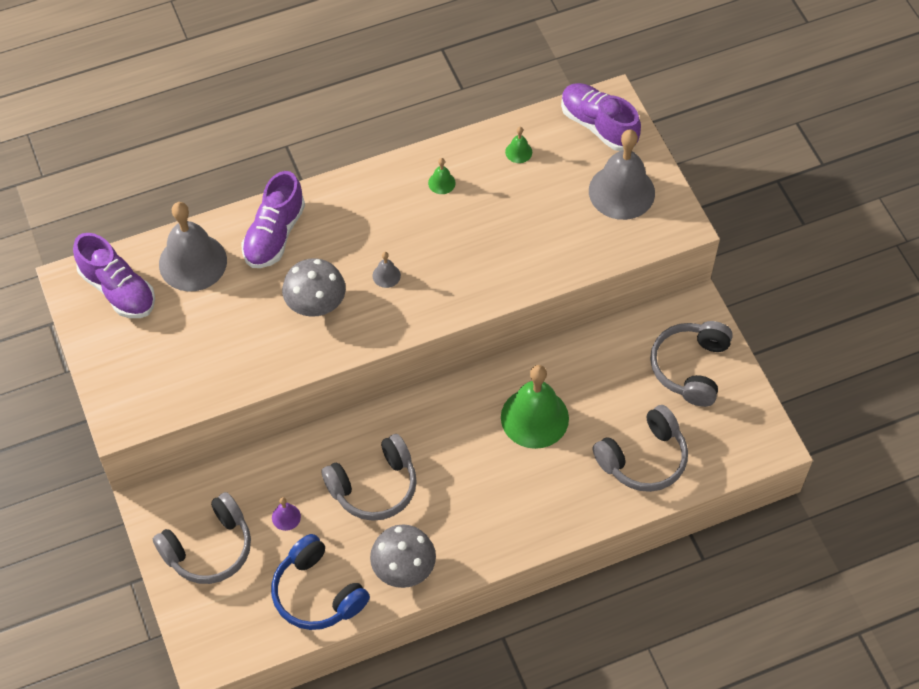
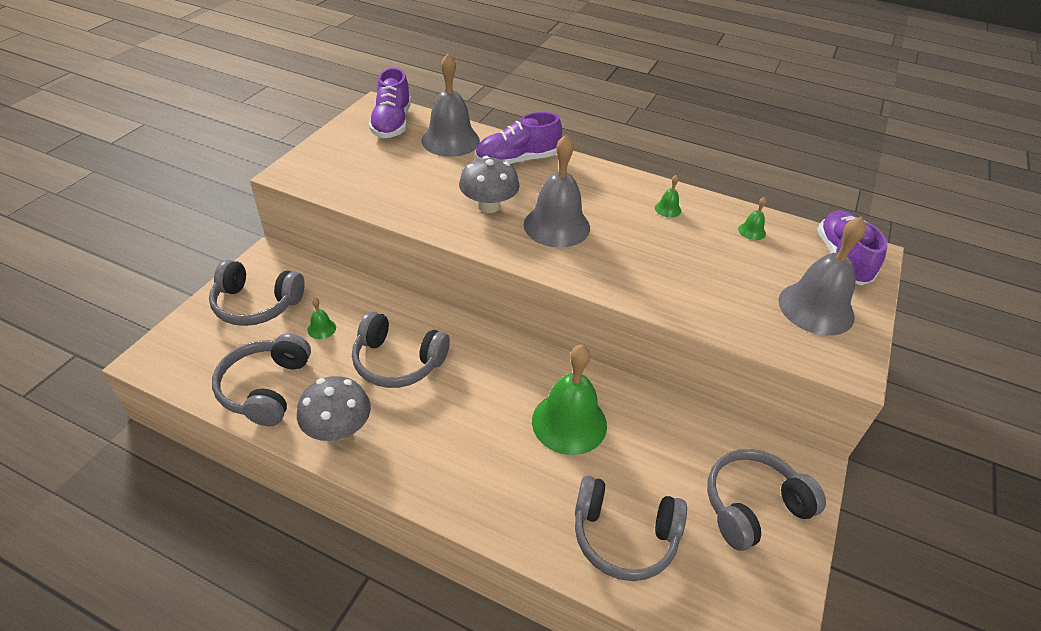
camera: 45 degrees right, 15 degrees down
blue headphones [271,534,370,630] -> grey headphones [212,334,311,426]
purple bell [272,497,301,531] -> green bell [307,298,336,339]
grey bell [372,252,401,288] -> grey bell [524,134,590,248], size x2.43

